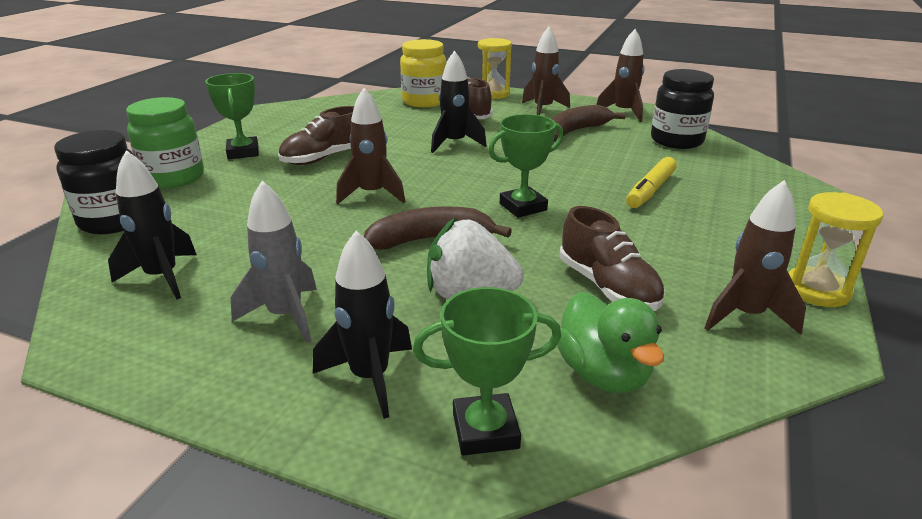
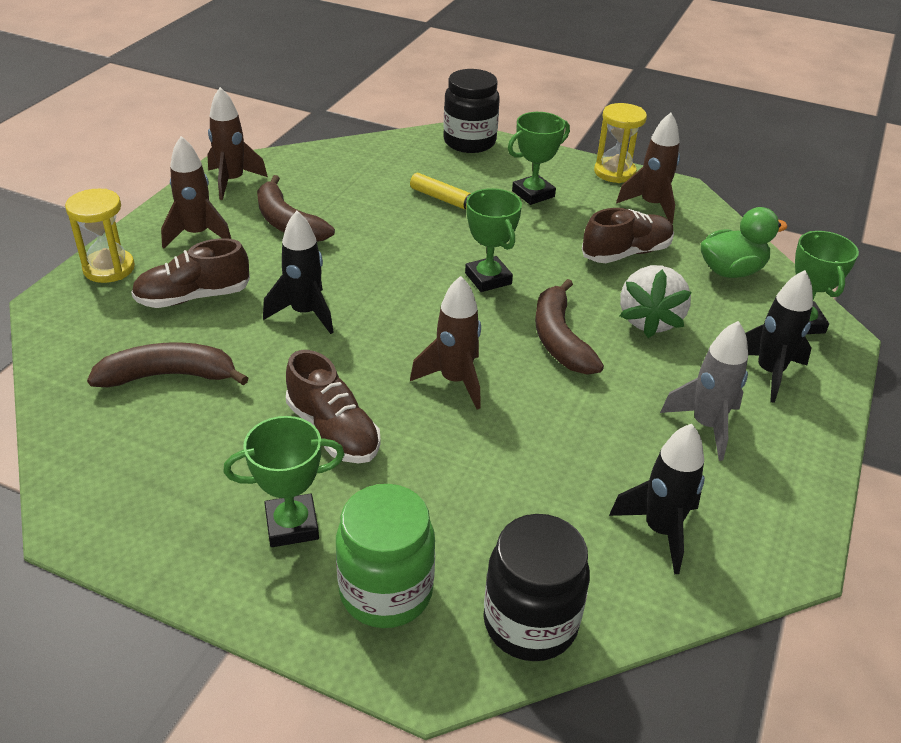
camera: 90 degrees left, 10 degrees up
yellow jar [400,39,447,107] -> none
black jar [651,69,714,149] -> black jar moved to [443,69,500,153]
none -> brown banana [87,342,248,387]
none -> green trophy [508,112,570,205]

